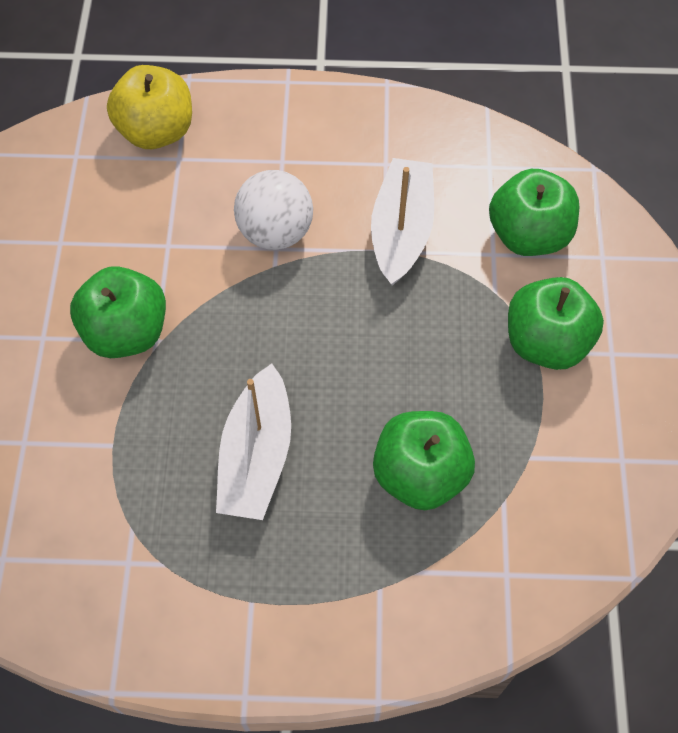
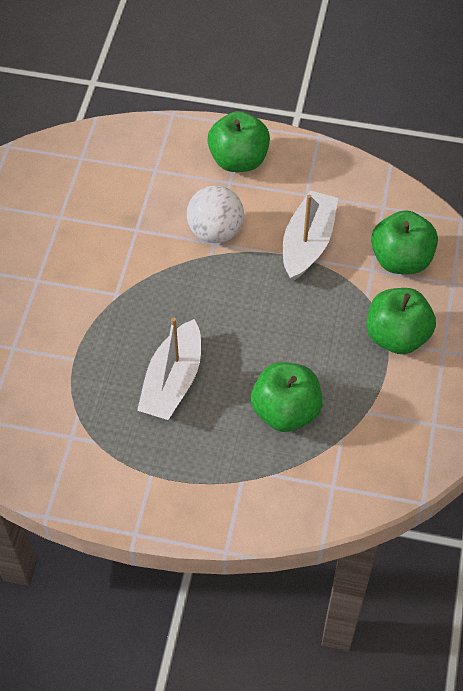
camera: 10 degrees right, 5 degrees down
green apple [70,266,166,358] -> green apple moved to [207,111,270,172]
yellow apple [107,65,192,149] -> none

